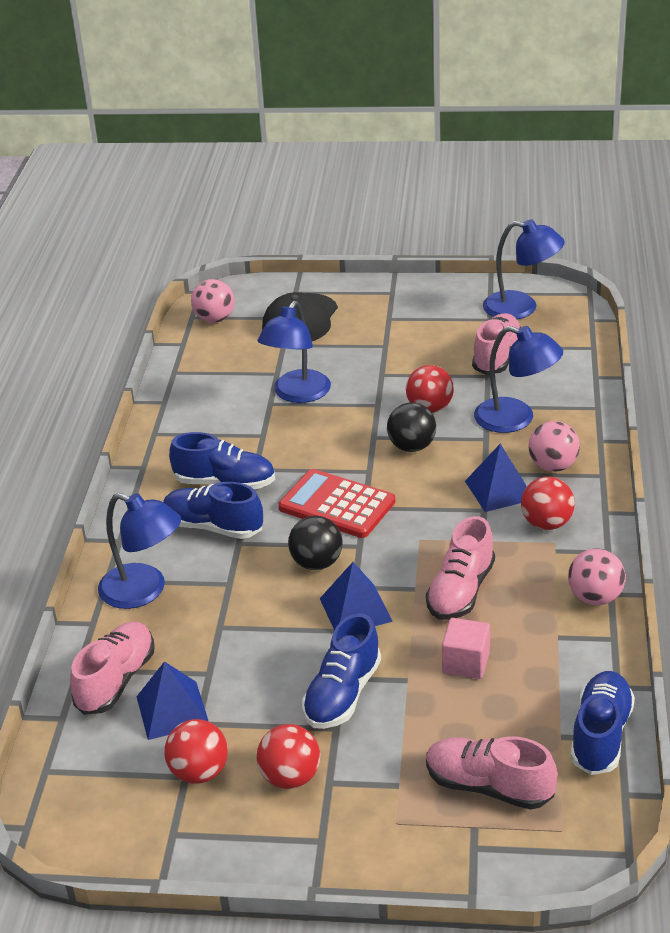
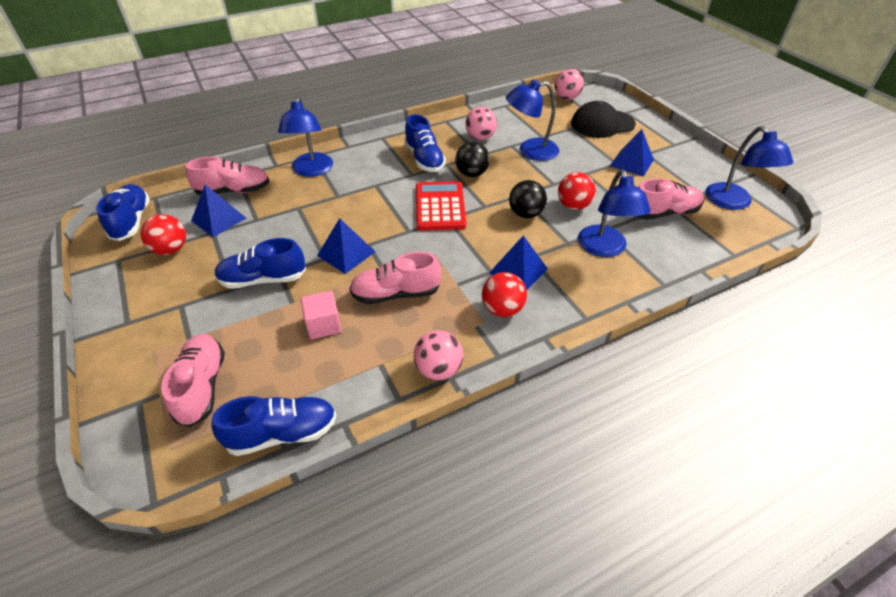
camera: 55 degrees right, 10 degrees up
blue shoe [163,482,263,539] -> blue shoe moved to [96,184,150,241]
red ball [257,724,320,789] -> none
black ball [288,516,342,570] -> black ball moved to [455,142,490,177]
pink ball [528,421,580,472] -> pink ball moved to [465,107,497,140]
none -> blue pyramid [610,129,654,177]

